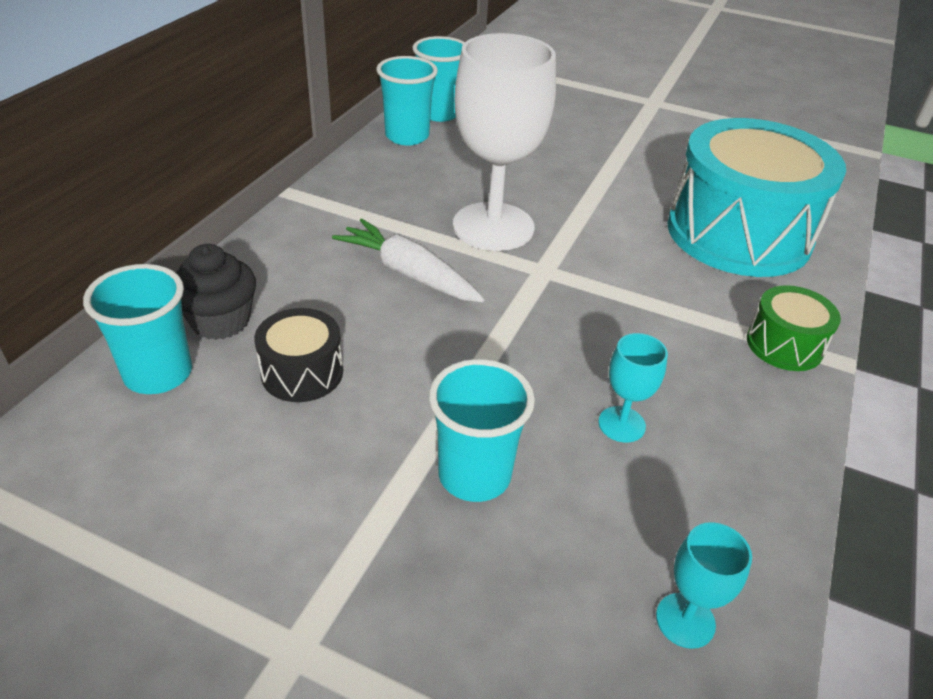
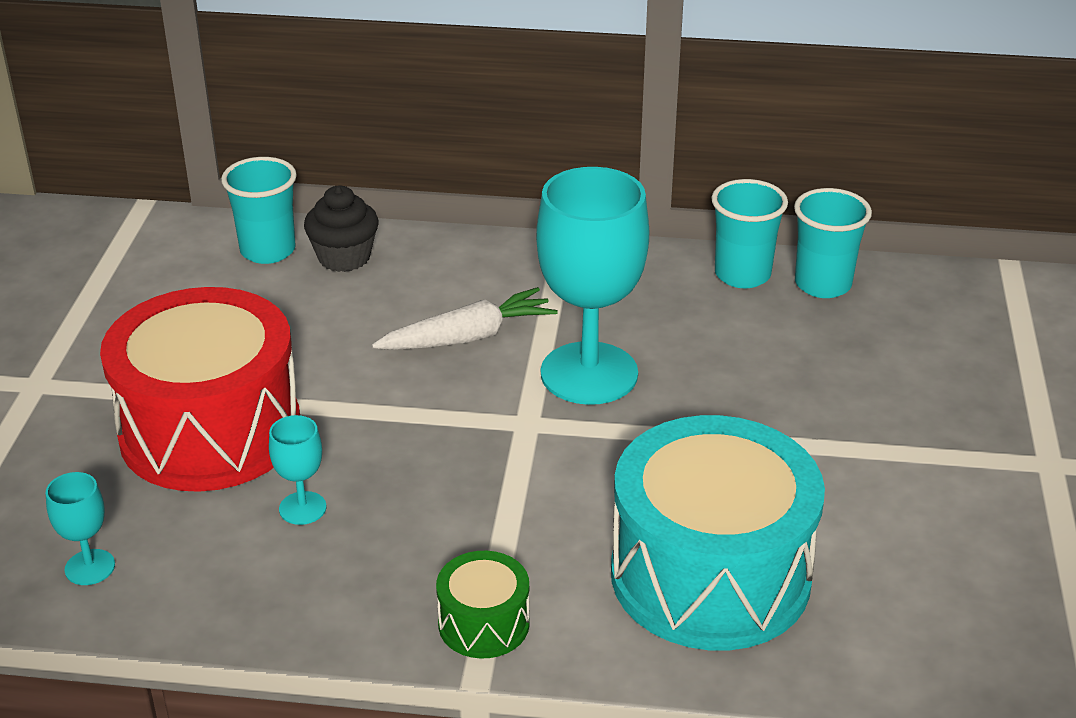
camera: 75 degrees right, 5 degrees down
black drum [254,308,343,402] -> none
white carrot [332,219,485,302] -> white carrot turned 45 degrees clockwise [372,287,558,350]
turquoise cup [429,359,535,502] -> red drum [100,287,300,492]
white goblet [453,33,556,251] -> turquoise goblet [536,167,649,405]

